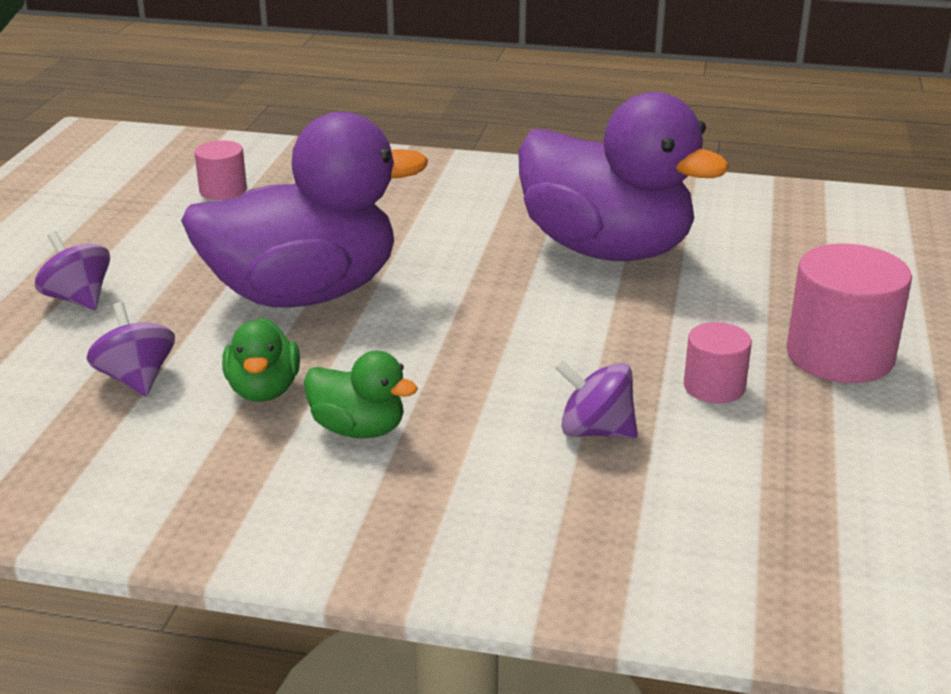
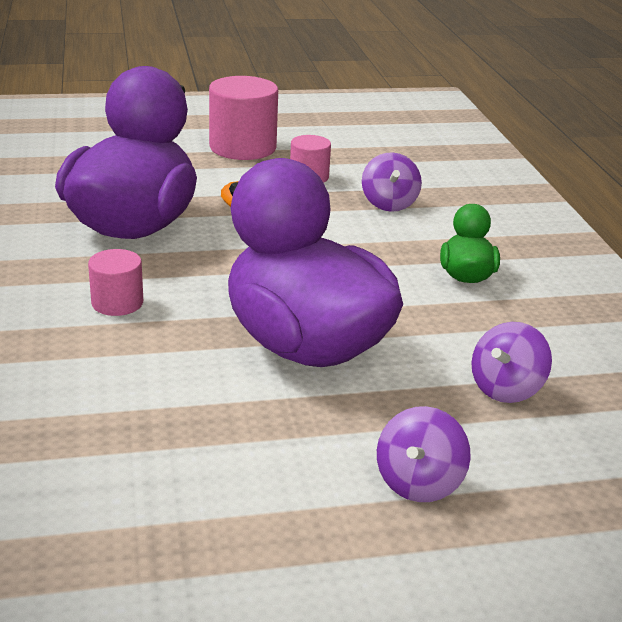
camera: 115 degrees left, 0 degrees up
pink cylinder [195,140,247,200] -> pink cylinder moved to [88,249,143,316]
green duck [222,318,300,402] -> none

